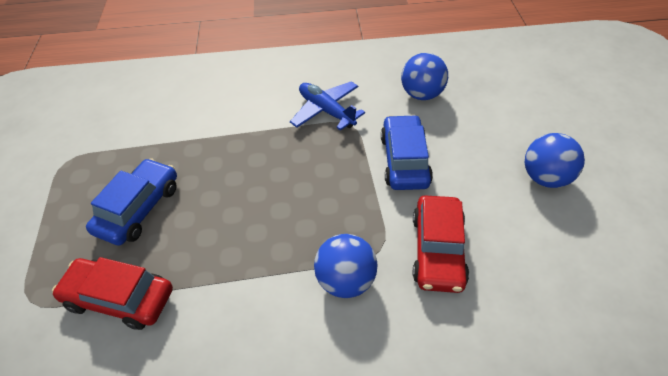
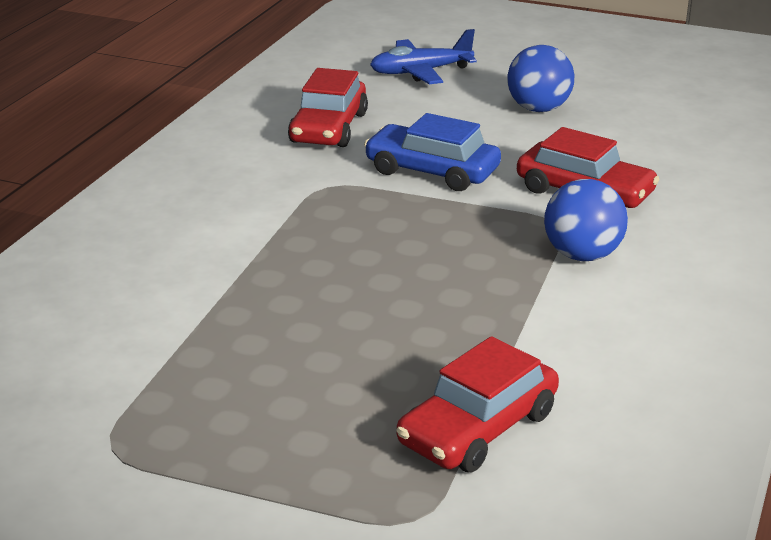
camera: 65 degrees left, 20 degrees down
blue car [86,158,177,246] -> none
blue plane [290,81,365,131] -> blue plane moved to [370,29,477,84]
blue ball [401,53,448,100] -> red car [288,68,368,147]

